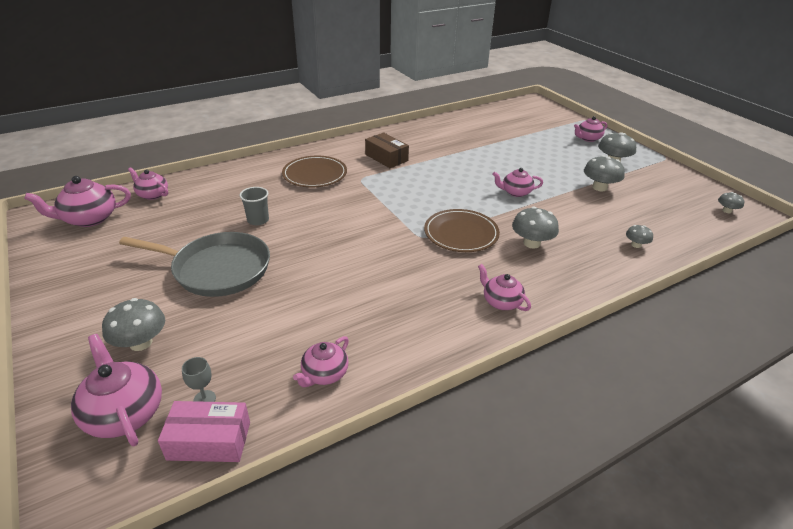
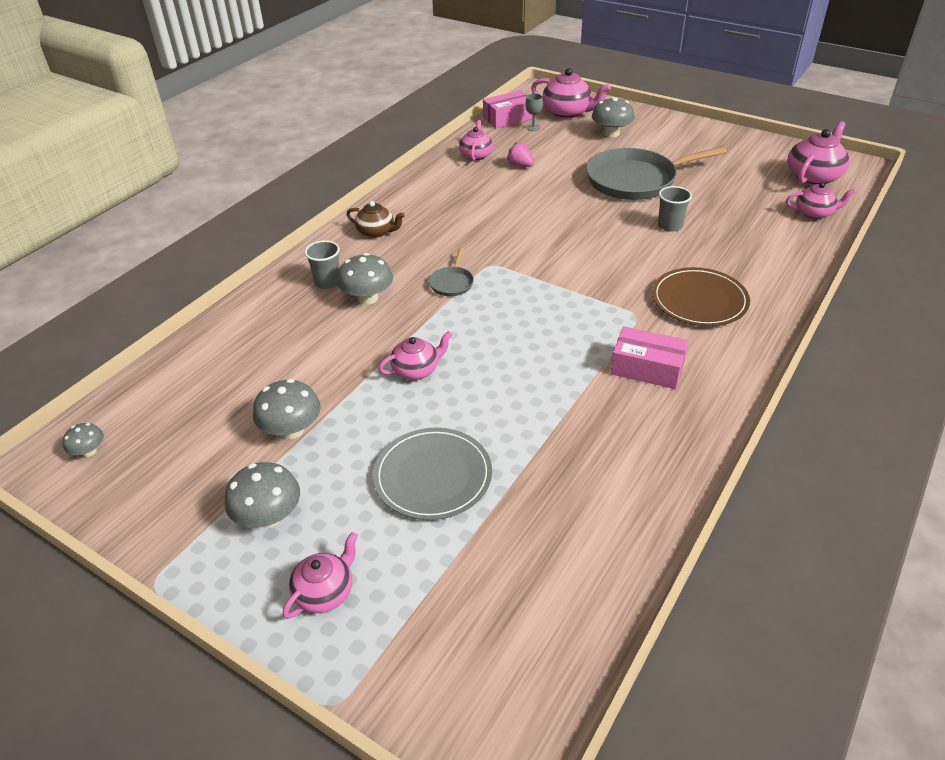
camera: 155 degrees right, 5 degrees up
brown box [365,132,409,168] -> pink box [611,326,689,389]
brown plate [424,209,500,252] -> grey pan [429,248,474,296]
pink teapot [478,264,531,311] -> brown teapot [346,201,405,238]
grey mushroom [626,225,653,248] -> none
none -> grey cup [305,240,340,289]
none -> grey plate [373,428,492,520]
none -> pink strawberry [507,142,534,167]

